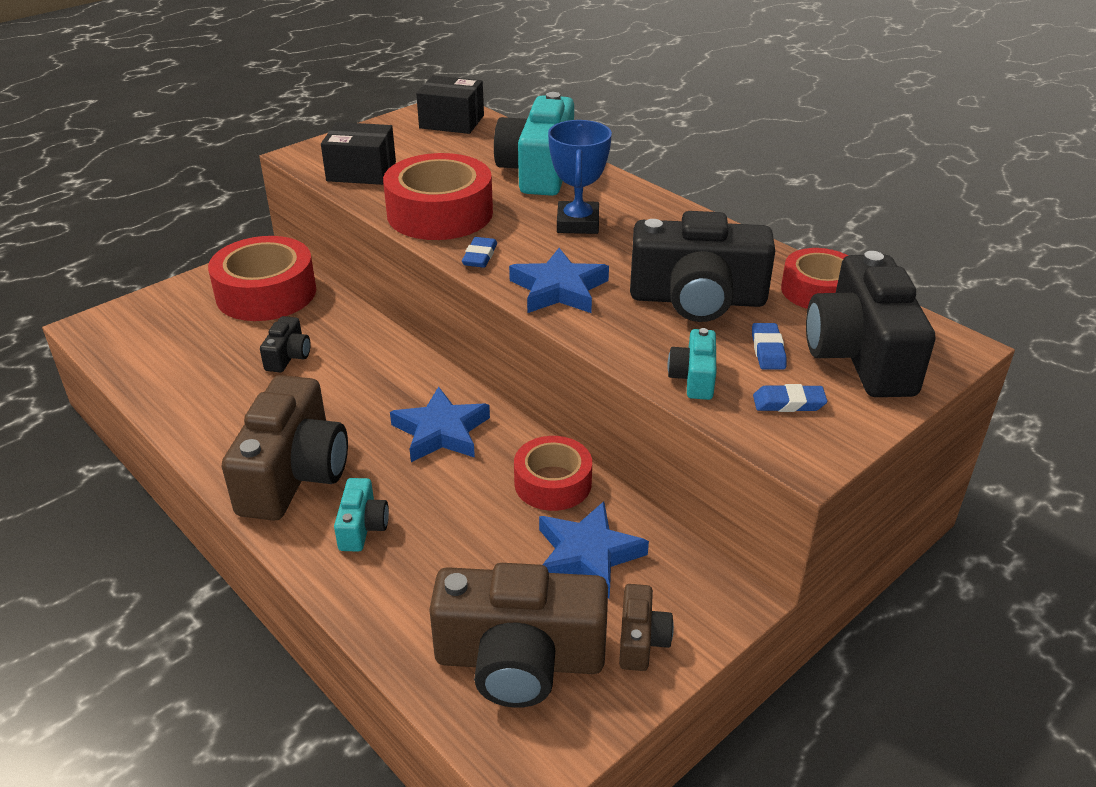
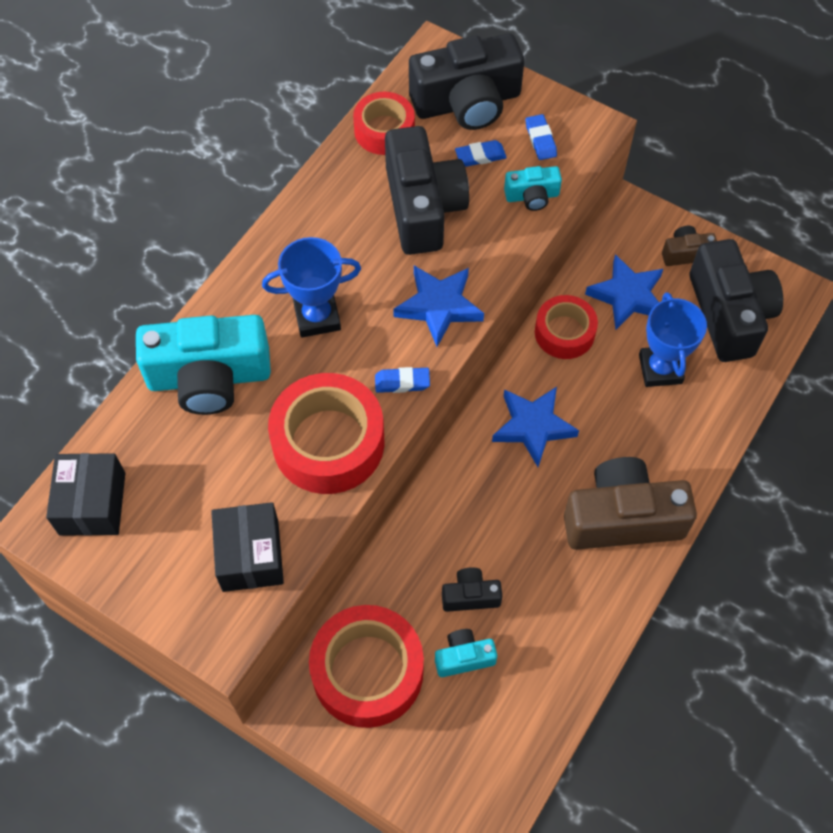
camera: 105 degrees left, 25 degrees up
turquoise camera [334,478,389,552] -> turquoise camera moved to [435,629,497,677]
brown camera [429,563,608,708] -> black camera [690,239,783,362]
none -> blue trophy [639,292,707,387]

